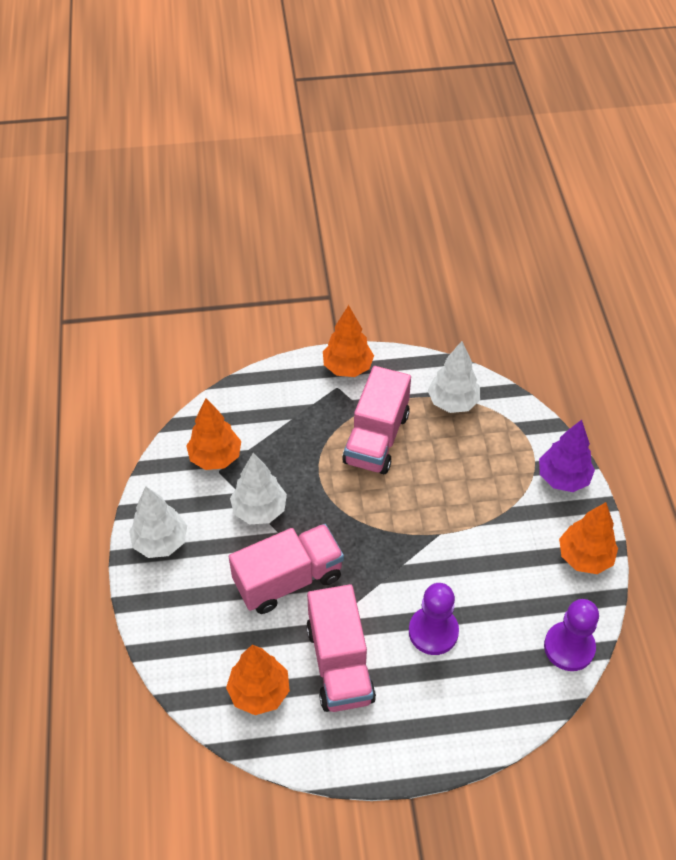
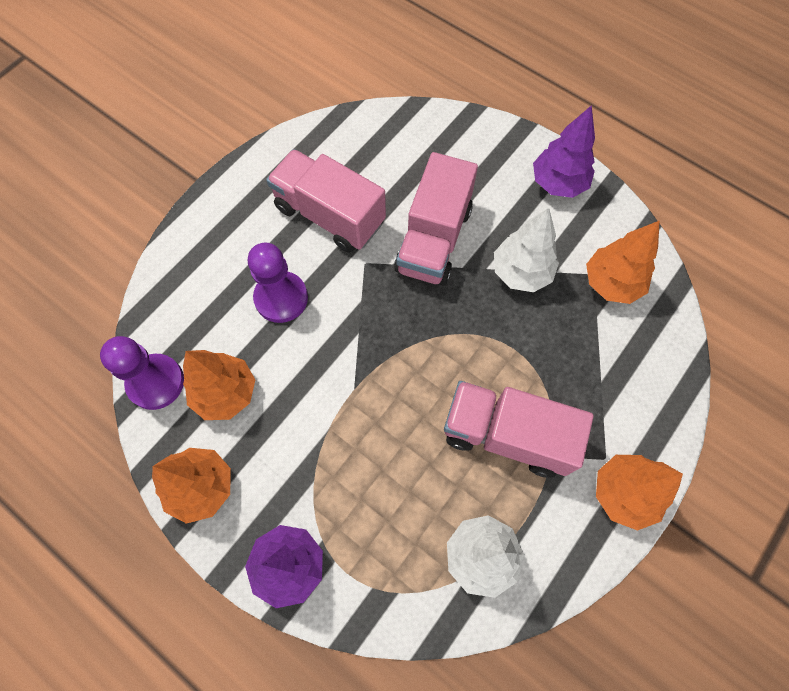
camera: 135 degrees right, 15 degrees up
white tree [129,486,187,558] -> purple tree [533,105,595,198]
orange tree [226,645,290,715] -> orange tree moved to [183,350,255,420]
pink truck [342,366,411,474] -> pink truck turned 45 degrees counterclockwise [444,381,594,478]

